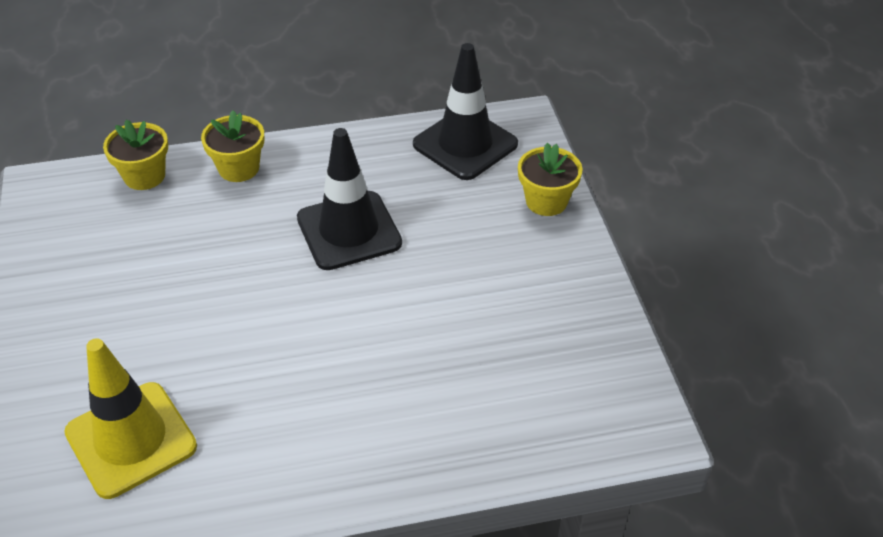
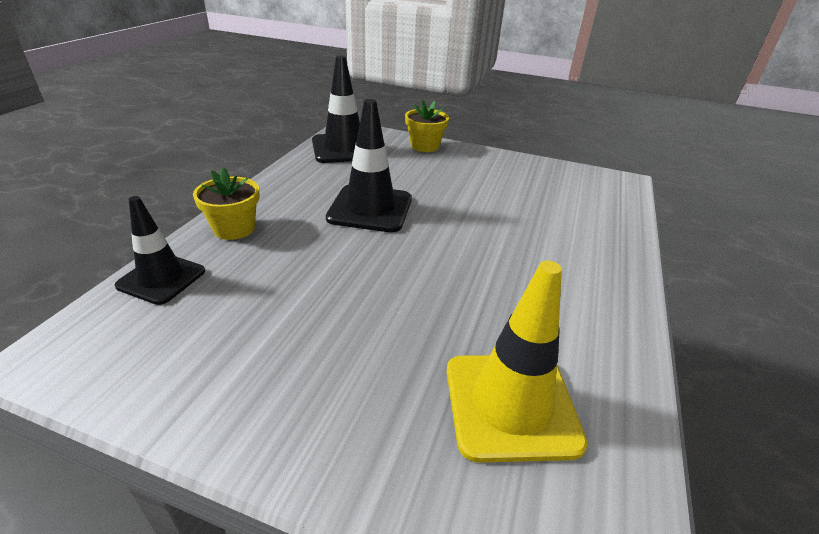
camera: 60 degrees left, 10 degrees down
yellow flower pot [103,120,168,190] -> black traffic cone [115,196,205,305]

